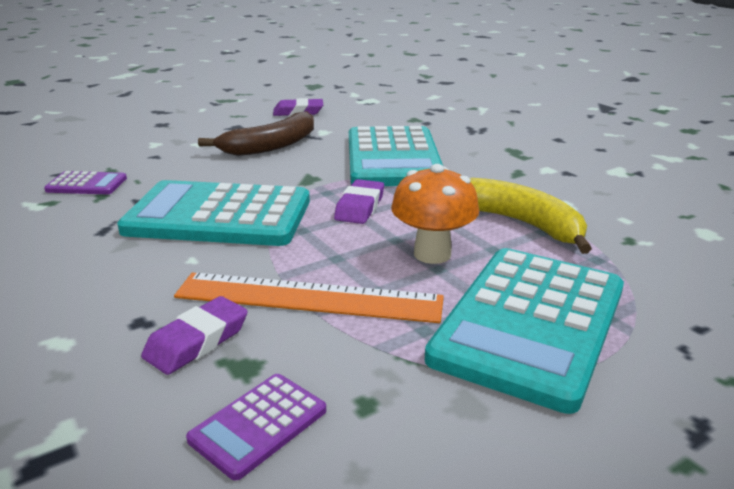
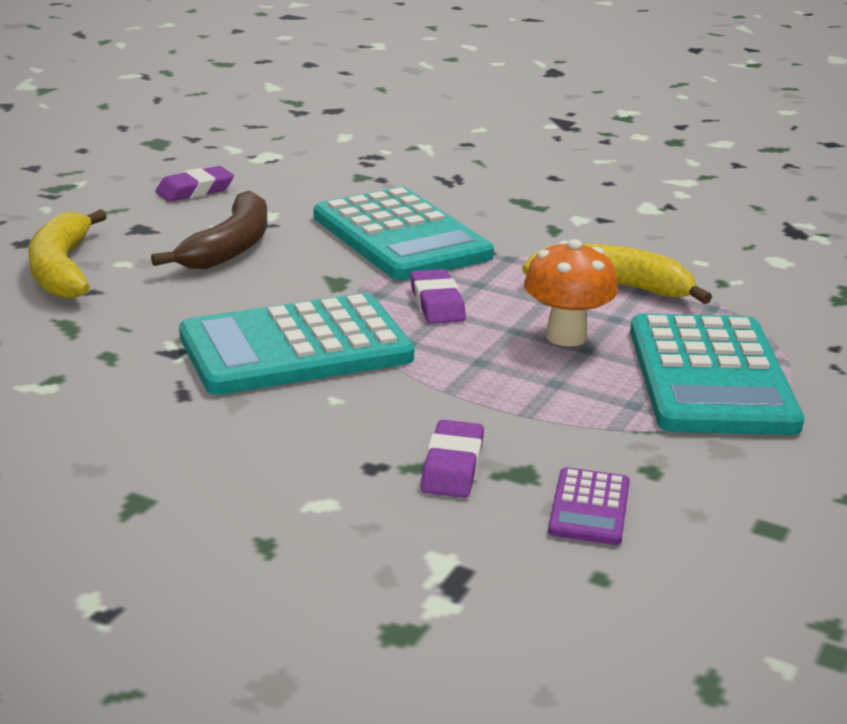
camera: 30 degrees left, 0 degrees up
purple calculator [44,171,127,194] -> none
orange ruler [174,273,444,323] -> none
none -> yellow banana [28,209,107,299]

